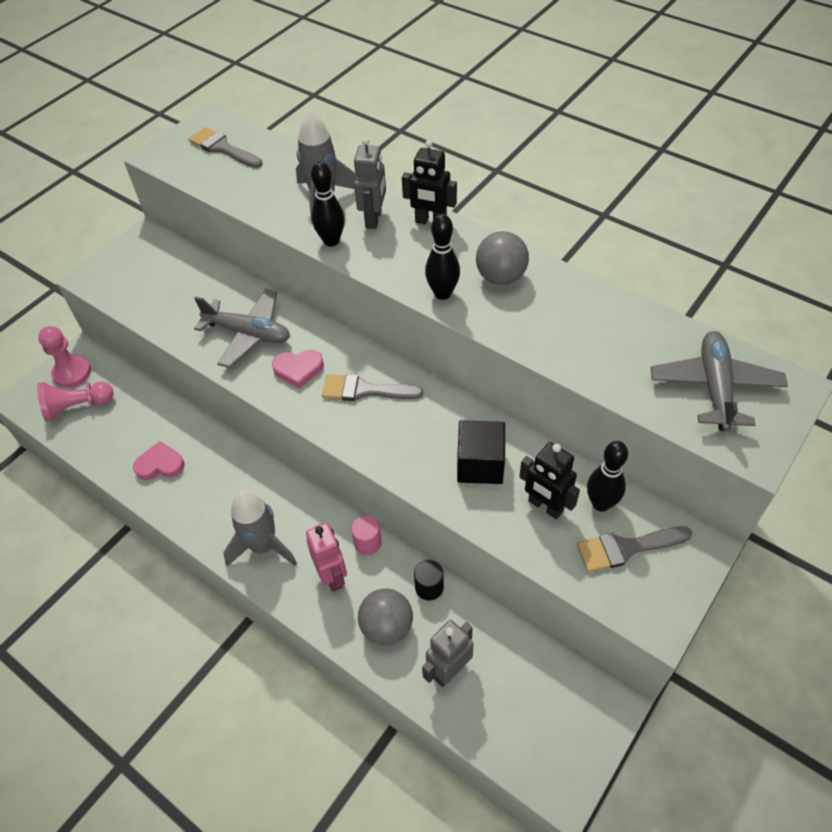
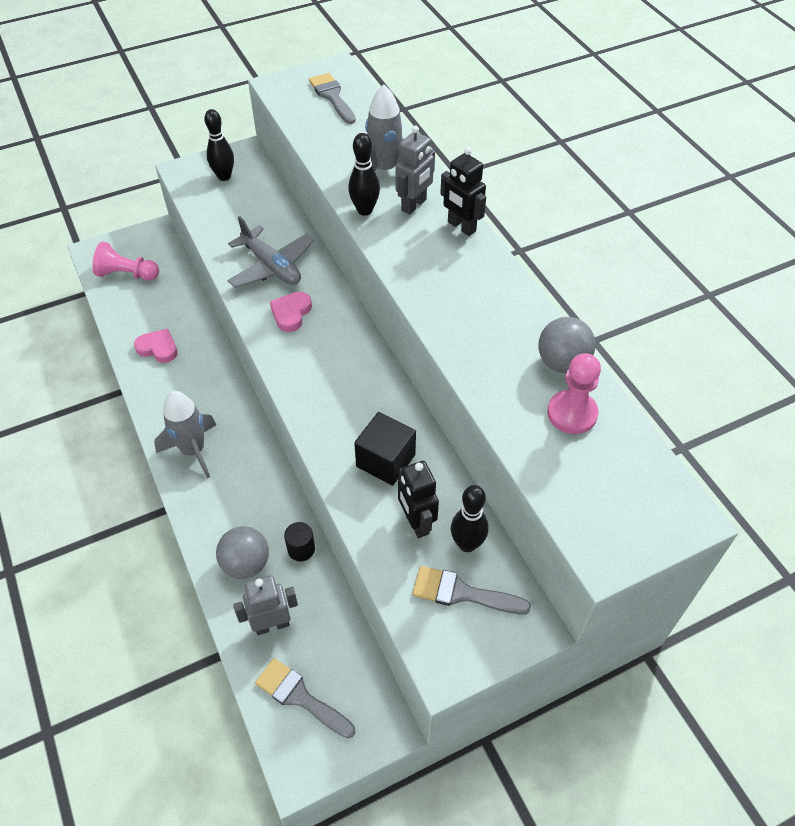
camera: 25 degrees right, 0 degrees up
pink pawn [38,326,91,388] -> pink pawn moved to [547,353,601,434]
pink heart [272,350,324,389] -> pink heart turned 90 degrees clockwise [270,292,312,332]
pink robot [306,523,347,592] -> none
grey brush [322,374,423,401] -> grey brush moved to [255,658,355,738]
pink cylinder [351,516,382,555] -> none
black bowling pin [425,214,460,300] -> black bowling pin moved to [204,109,234,181]
grey ball [476,231,529,285] -> grey ball moved to [538,317,596,373]
grey plane [651,331,788,431] -> none

